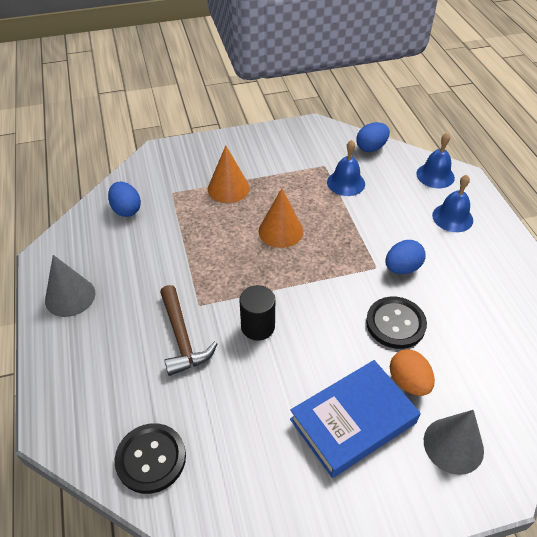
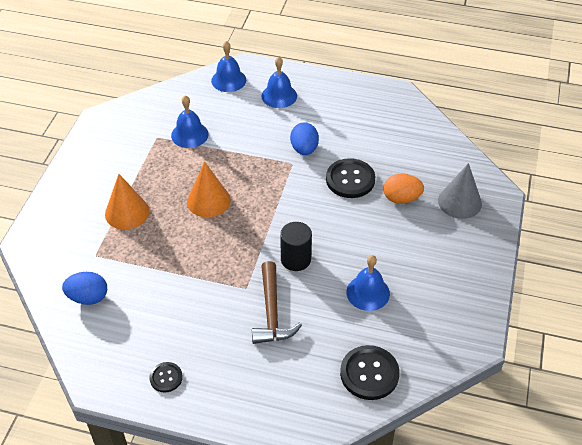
camera: 60 degrees left, 0 degrees up
grey cone [45,255,95,317] -> black button [149,362,183,393]
brown hammer [160,285,217,376] -> brown hammer turned 75 degrees clockwise [252,261,302,344]
blue book [290,360,420,478] -> none
blue egg [356,122,390,152] -> none
none -> blue bell [346,255,390,311]

